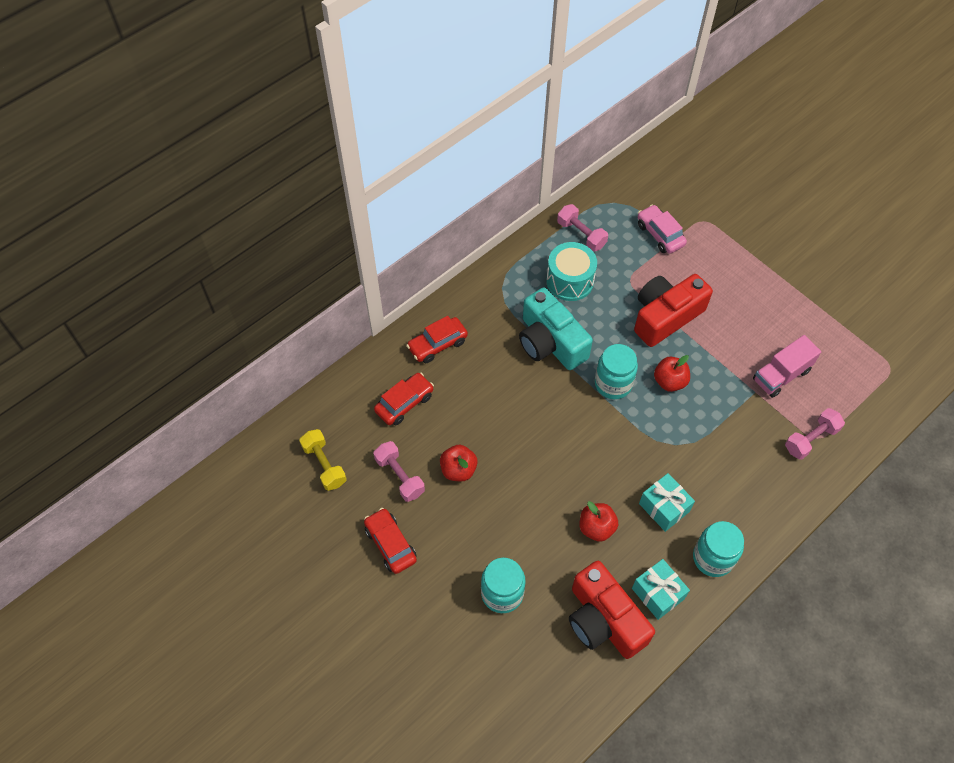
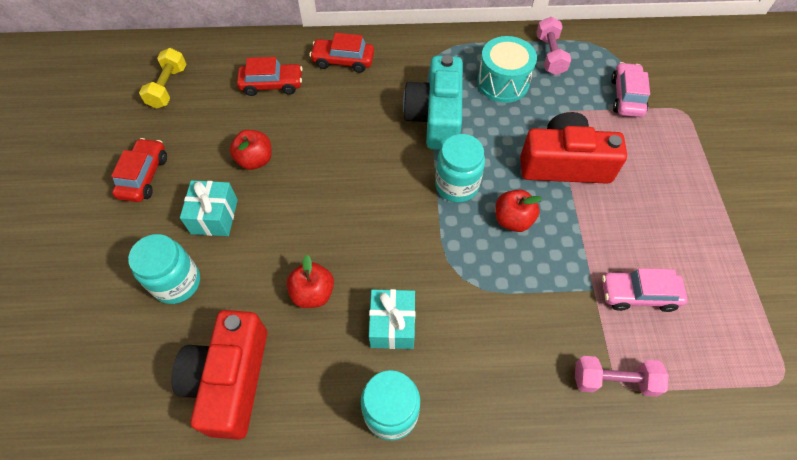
camera: 40 degrees right, 0 degrees up
pink dumbbell [374,441,425,502] -> none
turquoise gift [632,559,690,620] -> turquoise gift moved to [180,180,238,236]
pink truck [753,335,821,398] -> pink car [602,268,687,312]

